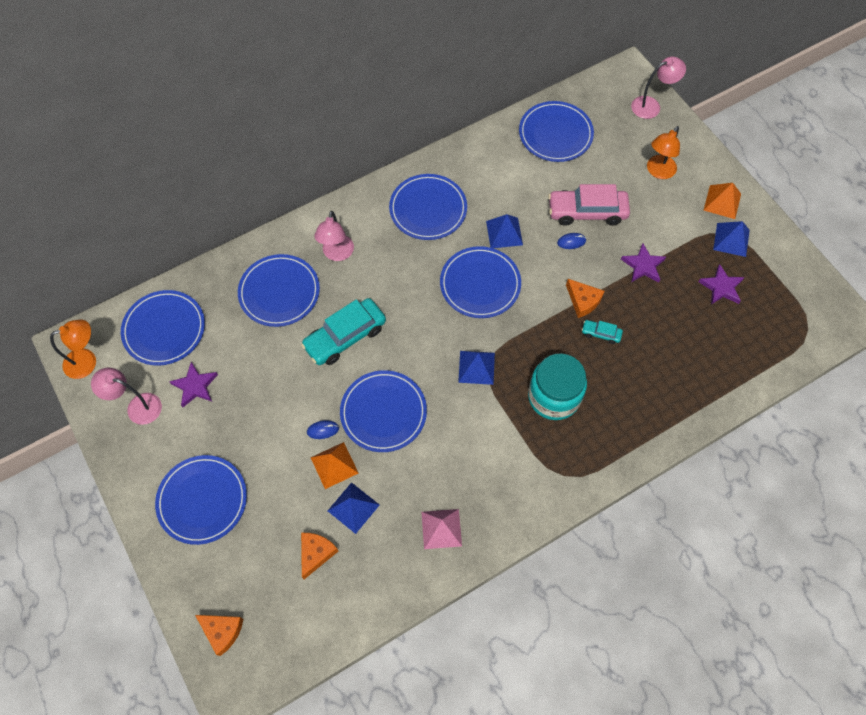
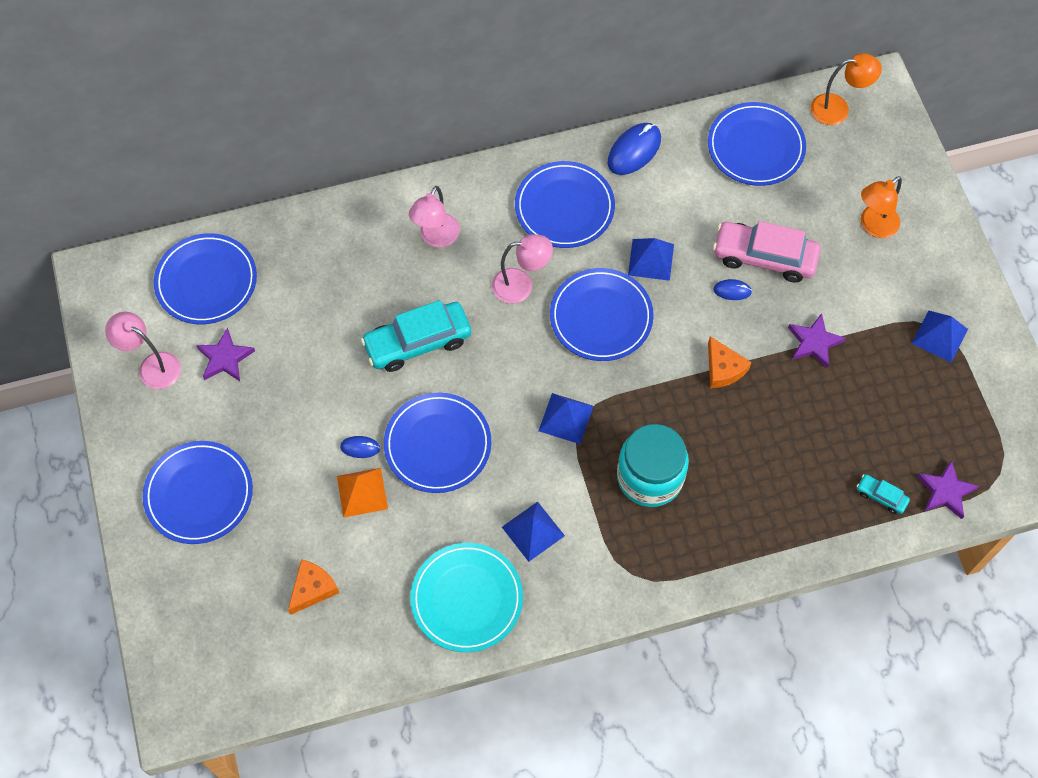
camera: 15 degrees right, 0 degrees up
orange lamp [50,319,96,379] -> orange lamp moved to [811,53,882,125]
orange cheese [195,615,243,656] -> none
blue plate [238,254,320,327] -> none
blue pyramid [328,482,379,534] -> blue pyramid moved to [502,502,565,562]
pink pyramid [422,509,462,549] -> turquoise plate [410,543,523,652]
turquoise car [582,320,623,344] -> turquoise car moved to [857,474,910,514]
pink lamp [631,56,686,119] -> pink lamp moved to [492,234,553,303]
purple star [698,264,745,305] -> purple star moved to [917,460,979,519]
orange pyramid [704,183,741,219] -> none
none -> blue mouse [607,123,661,175]

